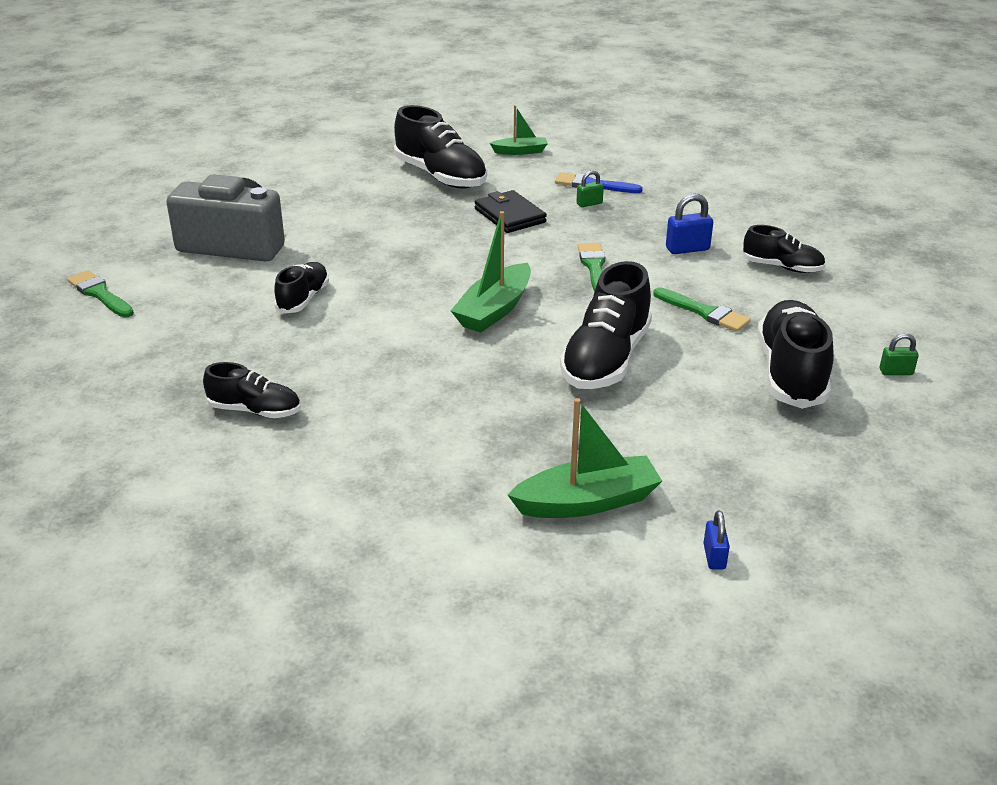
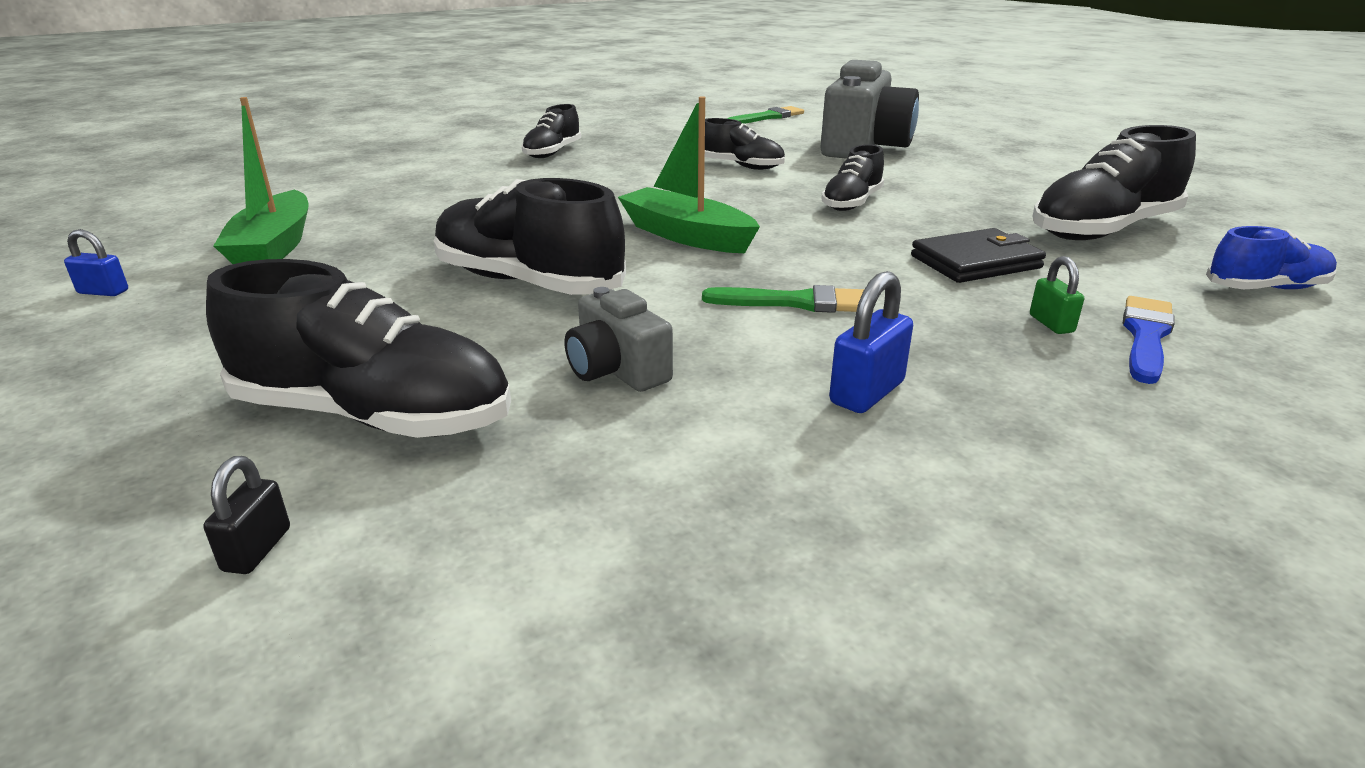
camera: 100 degrees right, 5 degrees down
green boat [490,105,548,155] -> blue shoe [1206,226,1337,289]
green brush [653,287,750,332] -> grey camera [565,287,673,392]
blue padlock [666,193,713,254] -> blue padlock turned 45 degrees clockwise [829,271,913,413]
black shoe [742,225,826,273] -> black shoe moved to [821,144,884,211]
green padlock [880,333,919,375] -> black padlock [204,456,290,574]

